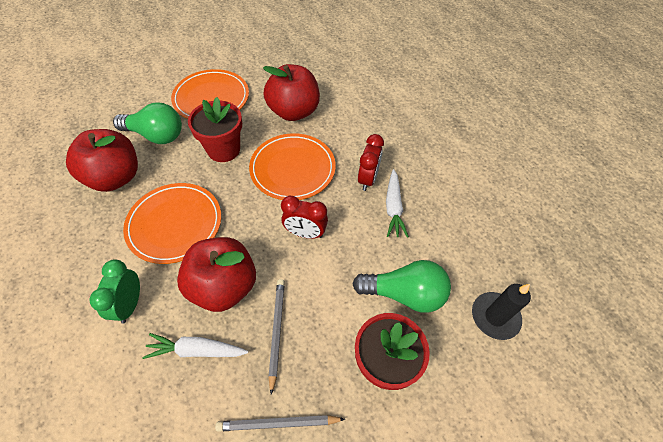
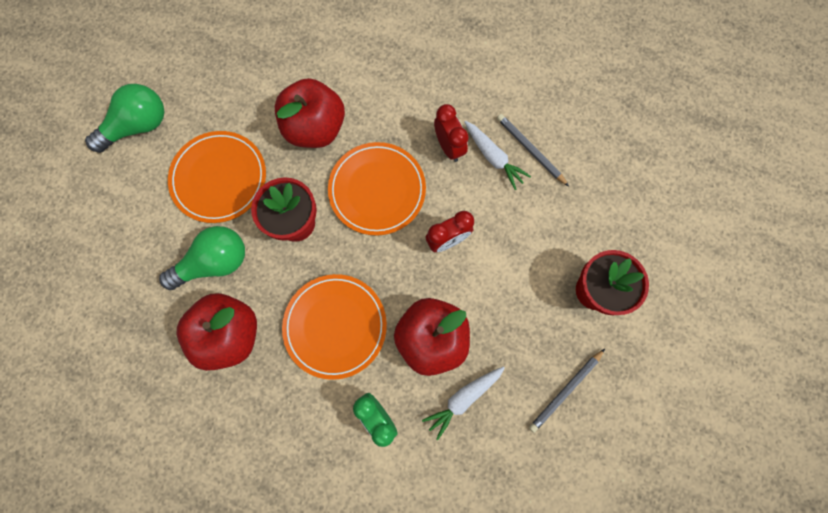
camera: 40 degrees left, 20 degrees up
grey pencil [268,279,285,395] -> grey pencil moved to [497,114,569,186]
green light bulb [352,260,451,313] -> green light bulb moved to [85,84,164,153]
black candle [472,284,531,340] -> none

